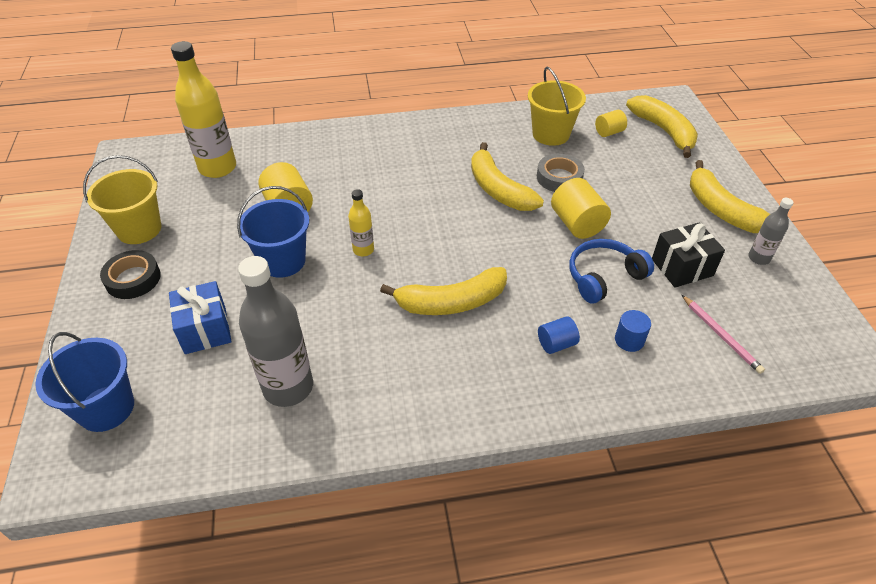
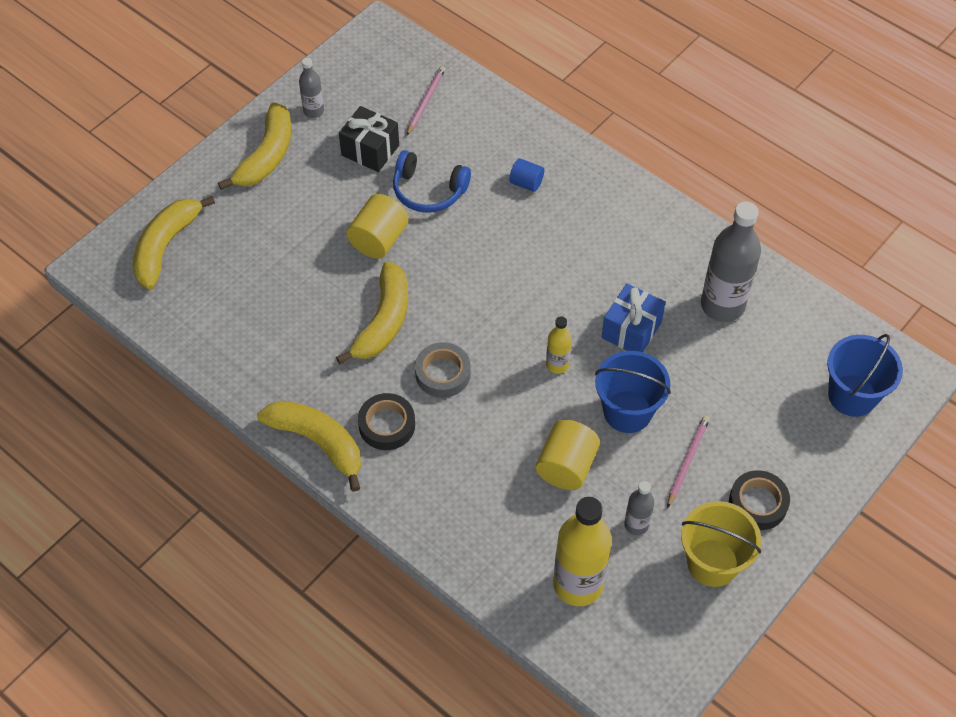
camera: 130 degrees left, 10 degrees up
blue gift [169,281,232,354] -> blue gift moved to [601,283,666,352]
yellow banana [380,267,507,315] -> yellow banana moved to [257,401,361,492]
yellow bucket [528,67,586,146] -> none
grey tape [537,154,585,192] -> grey tape moved to [415,342,471,398]
yellow cylinder [595,110,627,137] -> none
blue cylinder [615,310,651,352] -> none
none -> black tape [358,393,415,450]
none -> grey bottle [624,481,654,535]
none -> pink pencil [667,415,710,508]

